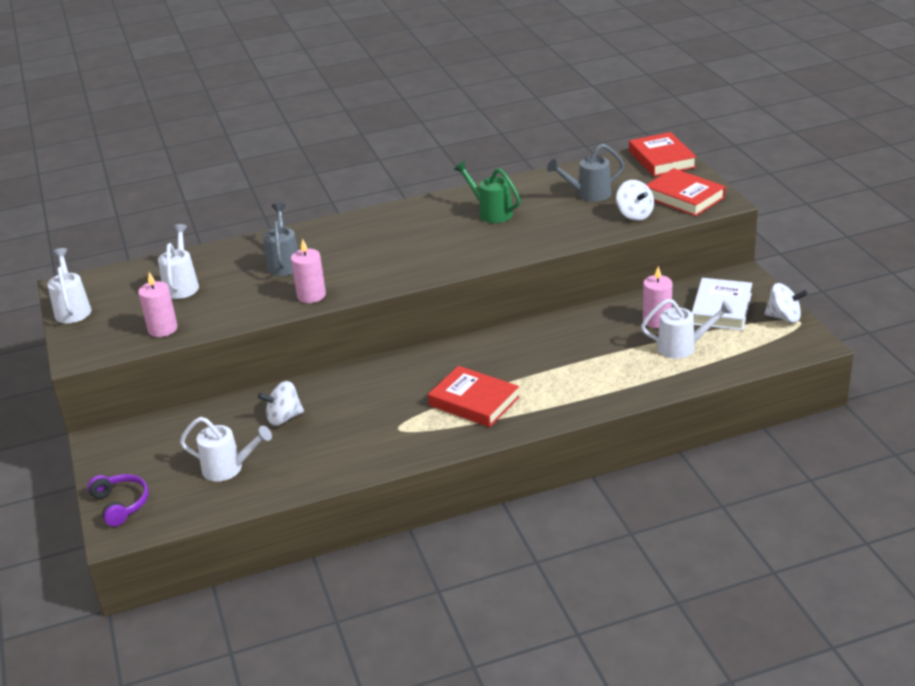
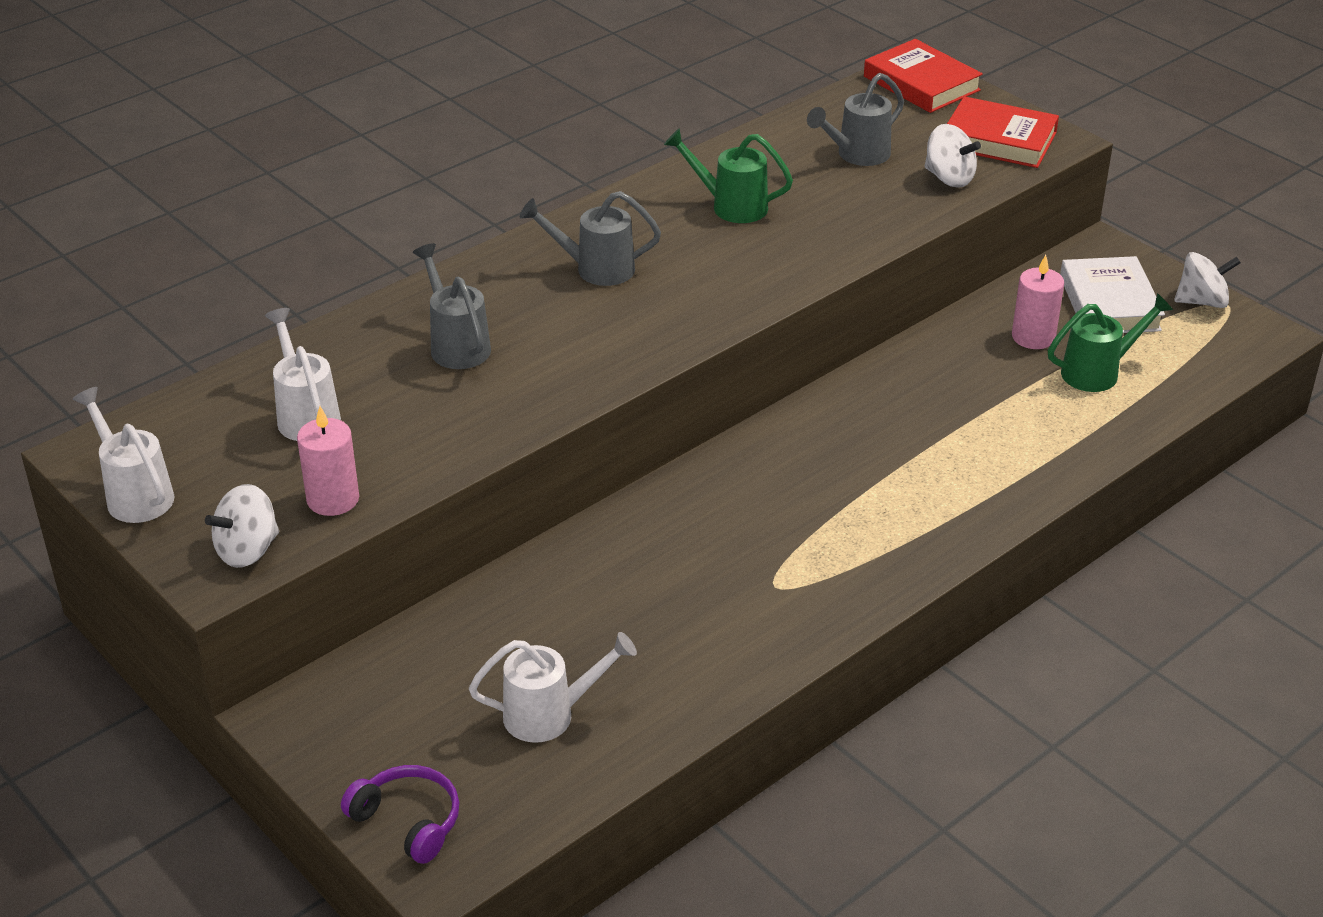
camera: 25 degrees left, 5 degrees up
white spinning top [258,381,304,426] -> white spinning top moved to [205,484,279,568]
pink candle [291,239,326,303] -> none
red book [428,366,519,427] -> none
white watering can [641,299,733,359] -> green watering can [1048,293,1173,392]
none -> grey watering can [520,191,661,286]

